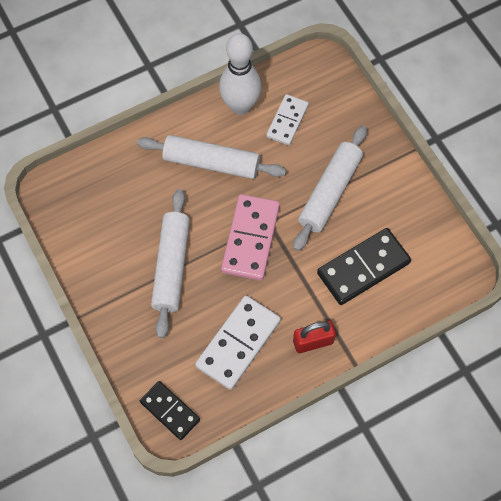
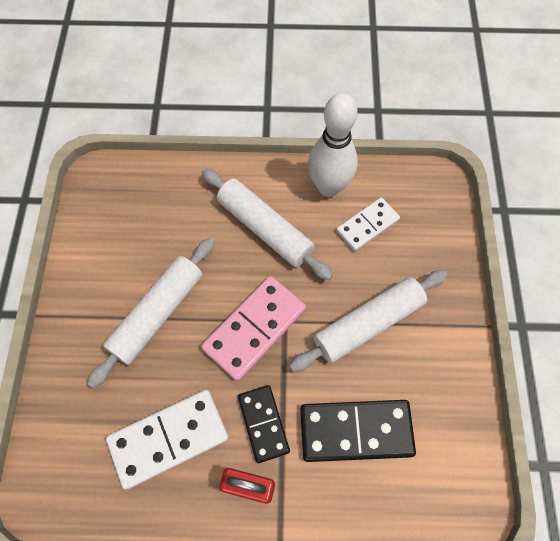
camera: 30 degrees right, 0 degrees up
black domino [140,381,200,440] -> black domino moved to [238,385,290,463]

